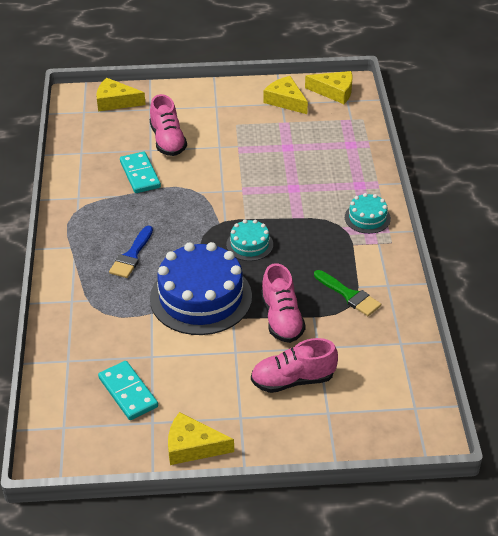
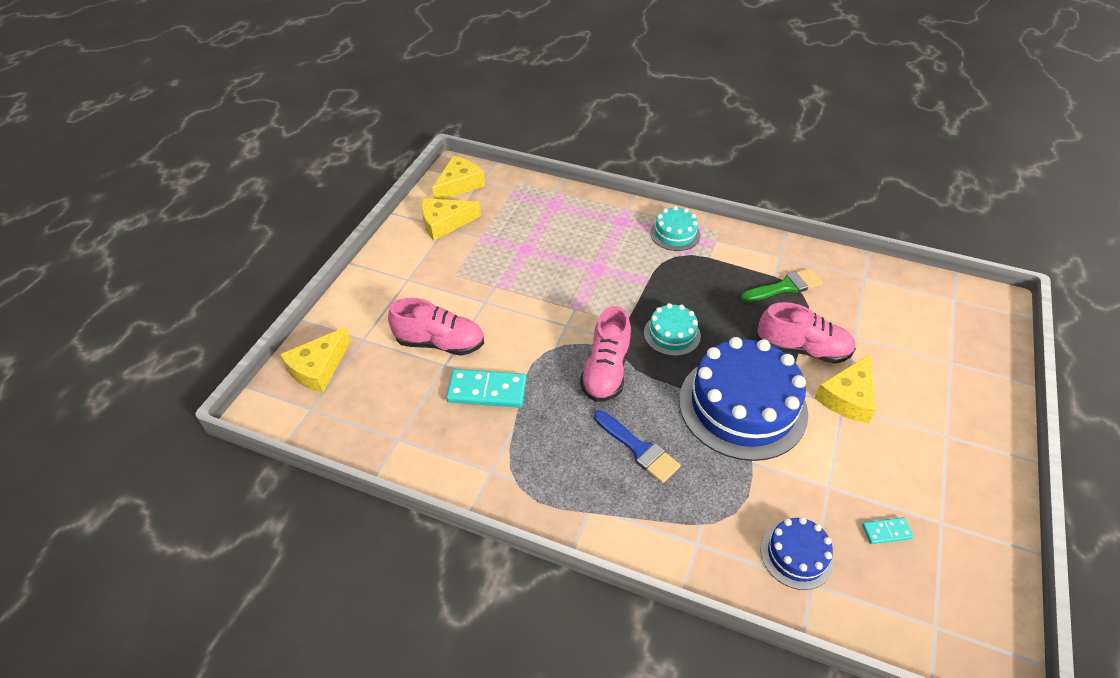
camera: 65 degrees left, 5 degrees up
turquoise domino [98,361,158,420] -> turquoise domino [862,517,914,544], size x0.51
yellow cheese [168,412,234,465] -> yellow cheese moved to [815,354,876,423]
pink shoe [251,338,338,393] -> pink shoe moved to [580,306,631,402]
none -> blue cake [761,517,834,590]

